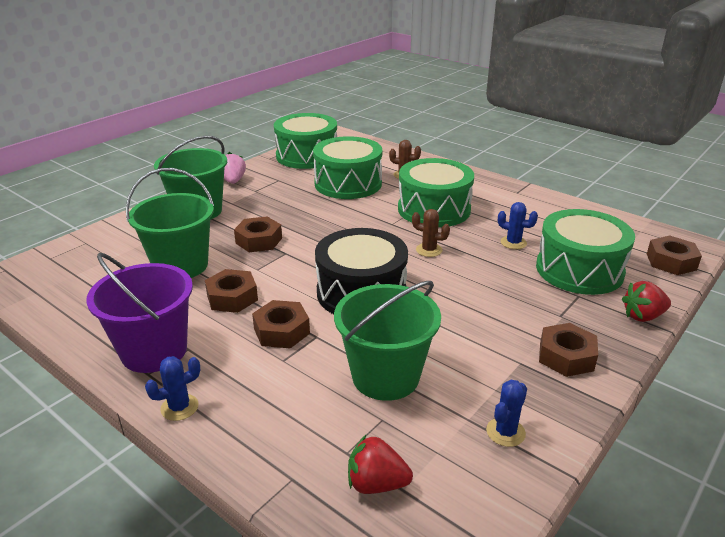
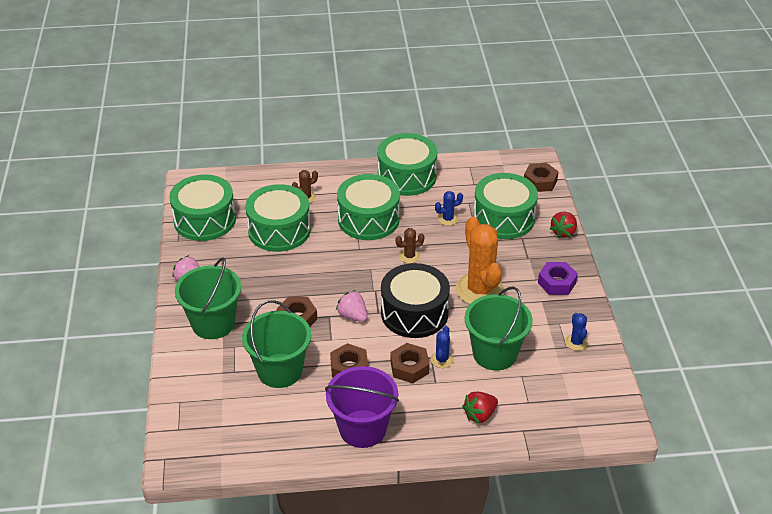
camera: 45 degrees left, 10 degrees up
blue cactus [145,356,200,421] -> blue cactus moved to [431,326,454,368]
red strawberry [348,435,413,494] -> red strawberry moved to [462,391,498,423]
brown nut [539,323,598,377] -> purple nut [538,262,578,295]
none -> pink strawberry [336,290,368,322]
none -> green drum [377,133,437,196]
none -> orange cactus [456,217,504,304]

